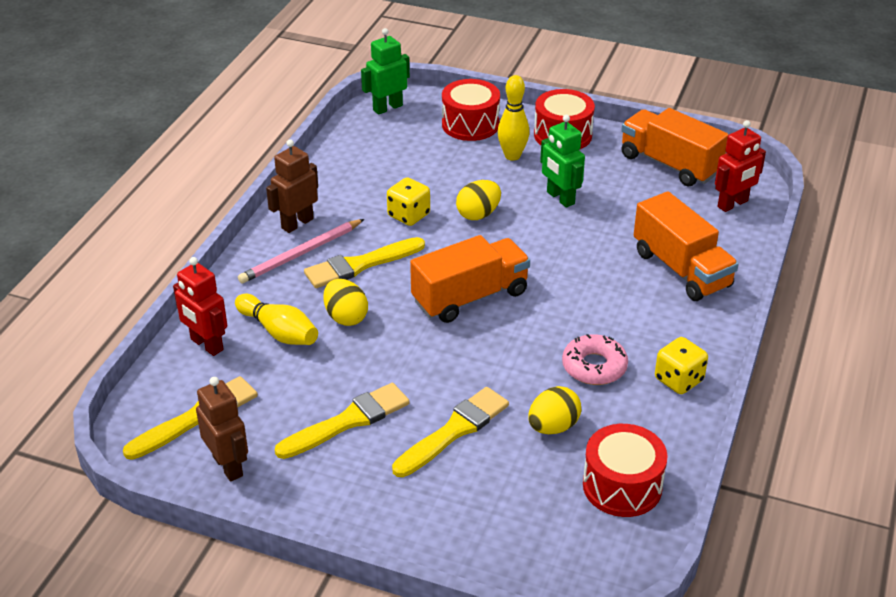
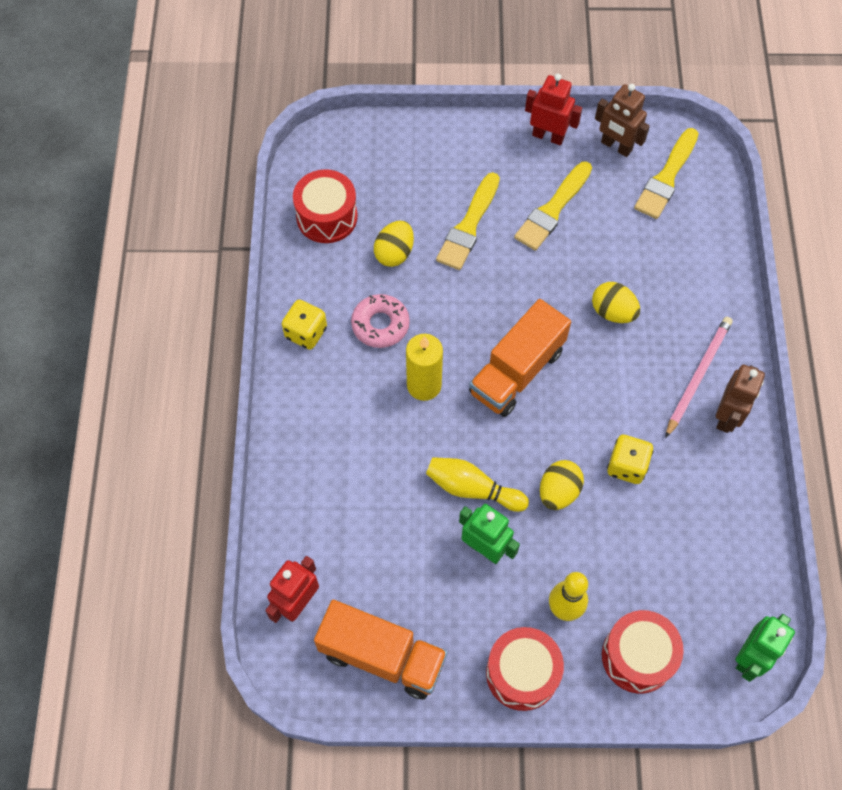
camera: 160 degrees right, 25 degrees up
red robot [173,257,227,356] -> red robot moved to [525,74,582,145]
yellow bowling pin [235,294,318,345] -> yellow bowling pin moved to [426,457,529,512]
yellow brush [304,237,425,288] -> none
orange truck [634,191,739,301] -> none
none -> yellow candle [406,334,443,401]

